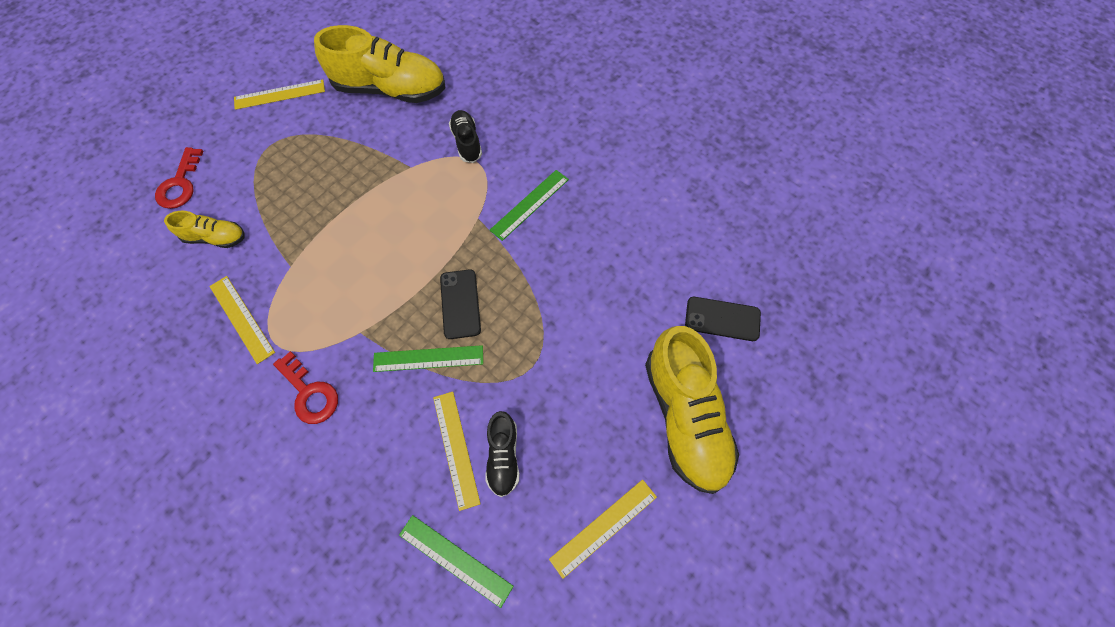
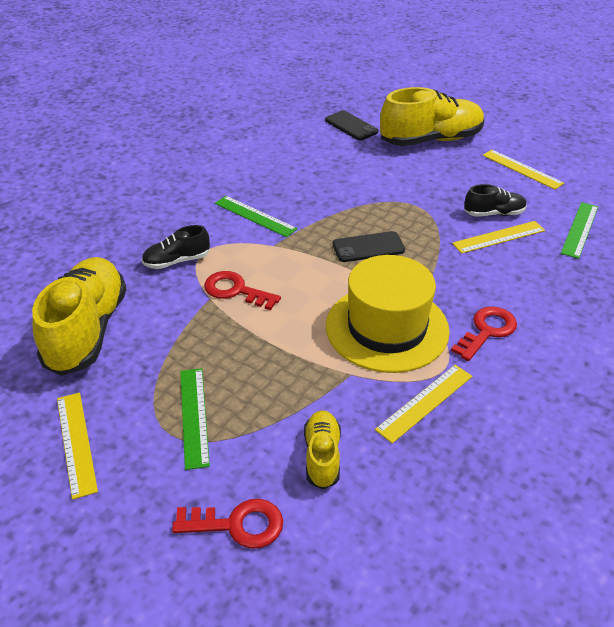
camera: 95 degrees left, 25 degrees down
green ruler [373,345,483,372] -> green ruler moved to [180,368,210,470]
black phone [685,297,761,341] -> black phone turned 45 degrees counterclockwise [325,111,378,140]
none -> red key [204,271,281,310]
none -> yellow hat [326,255,450,373]

